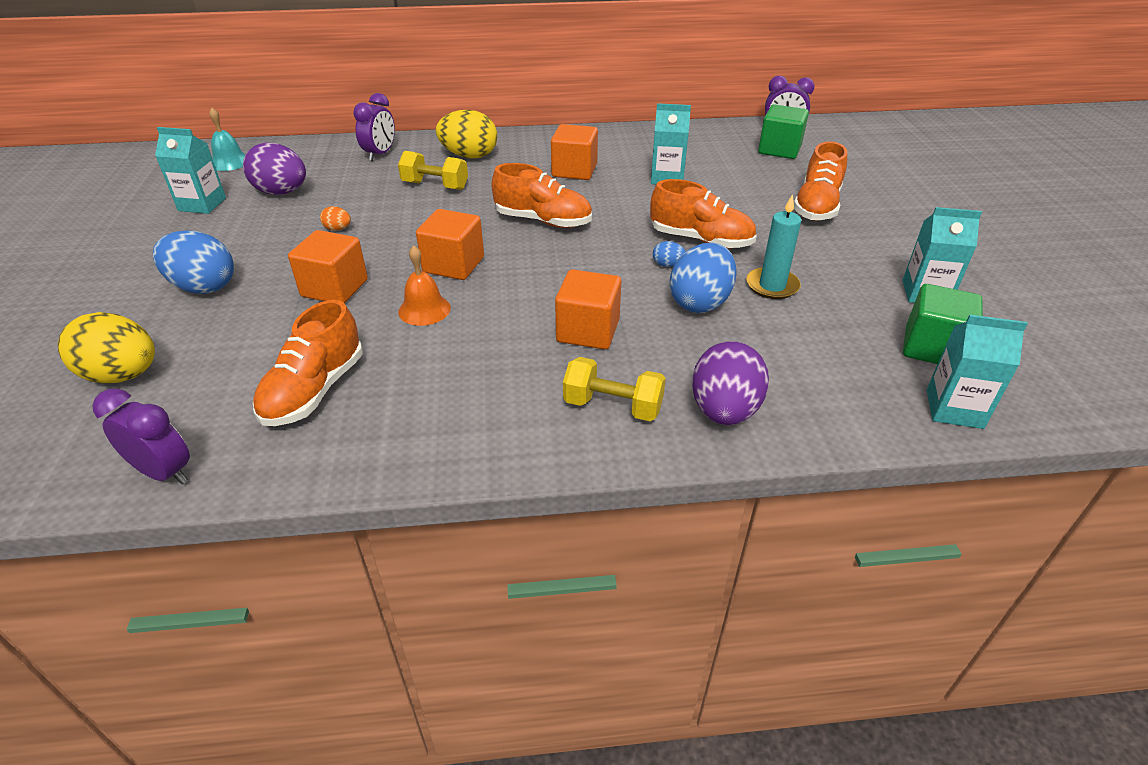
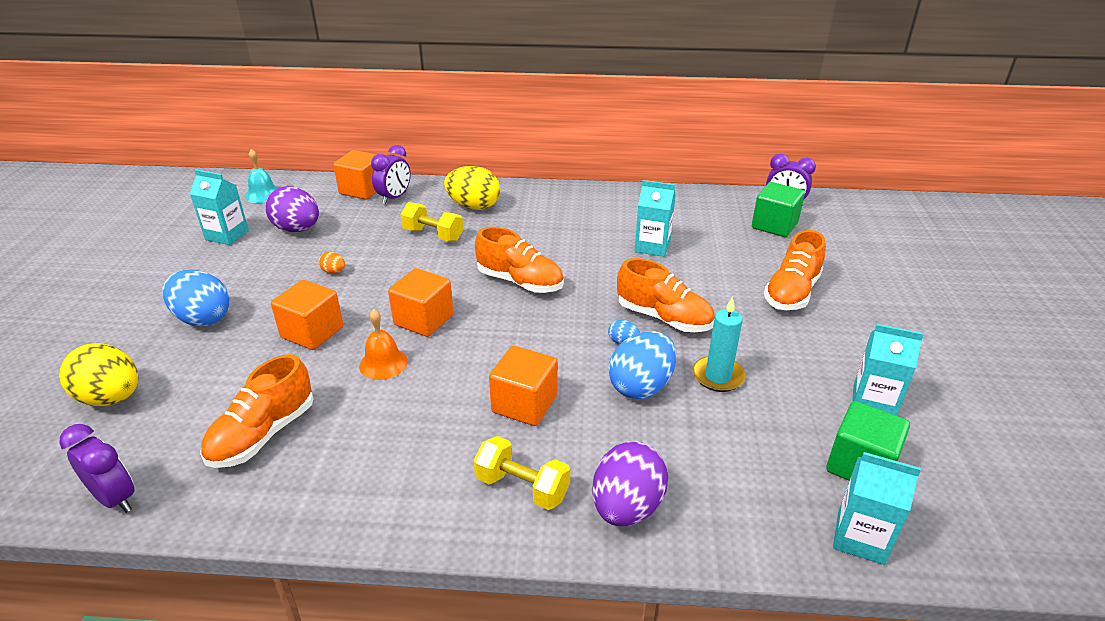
camera: 10 degrees right, 5 degrees down
orange cube [551,124,598,180] -> orange cube moved to [333,150,377,200]

